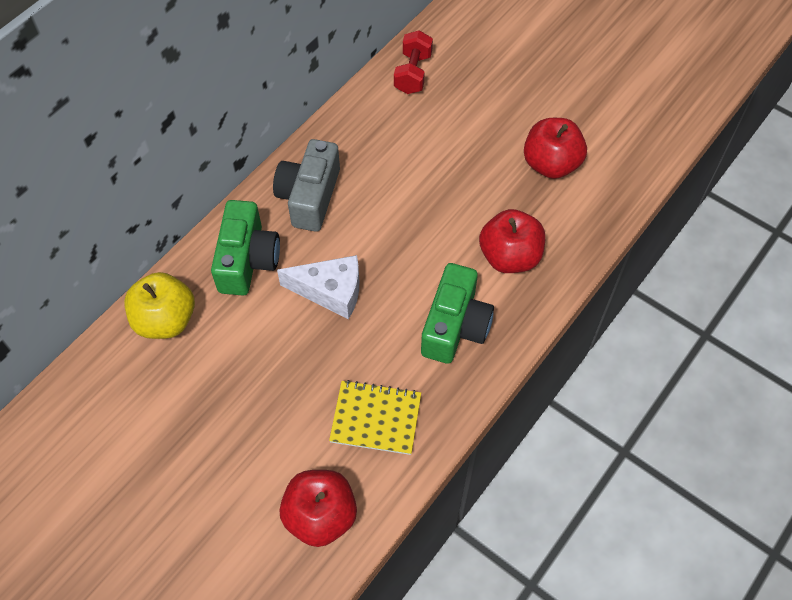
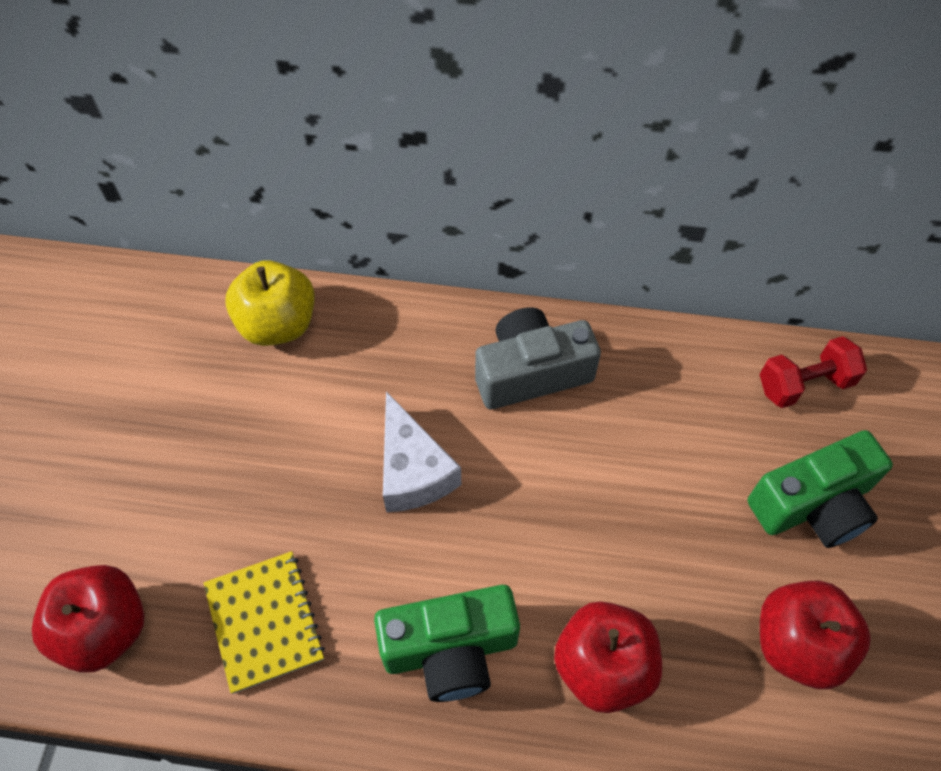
camera: 60 degrees right, 0 degrees up
green camera [211,200,280,296] -> green camera moved to [748,430,893,548]

